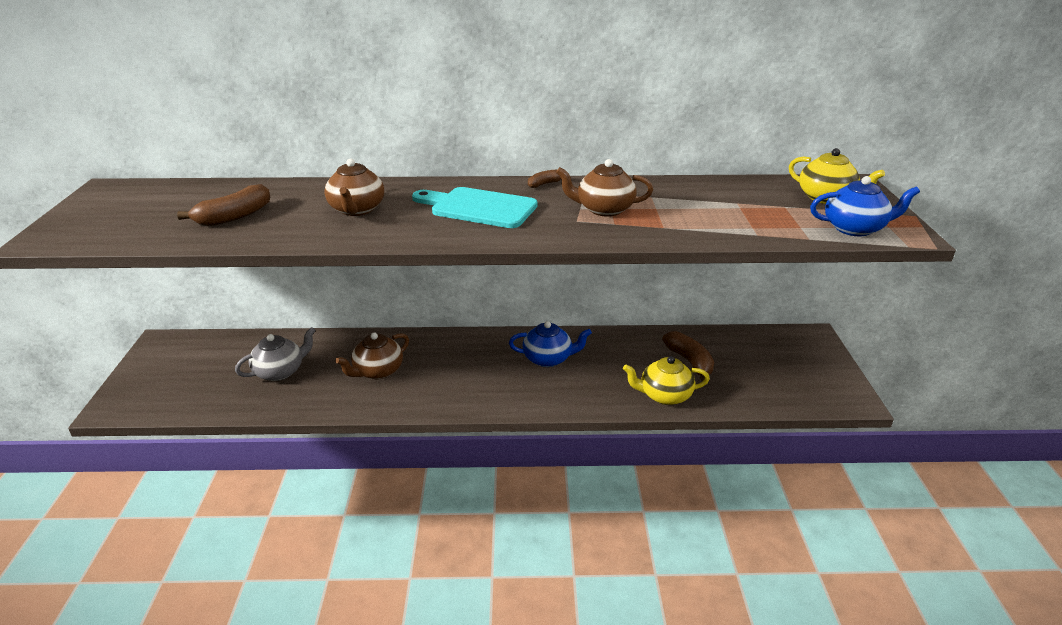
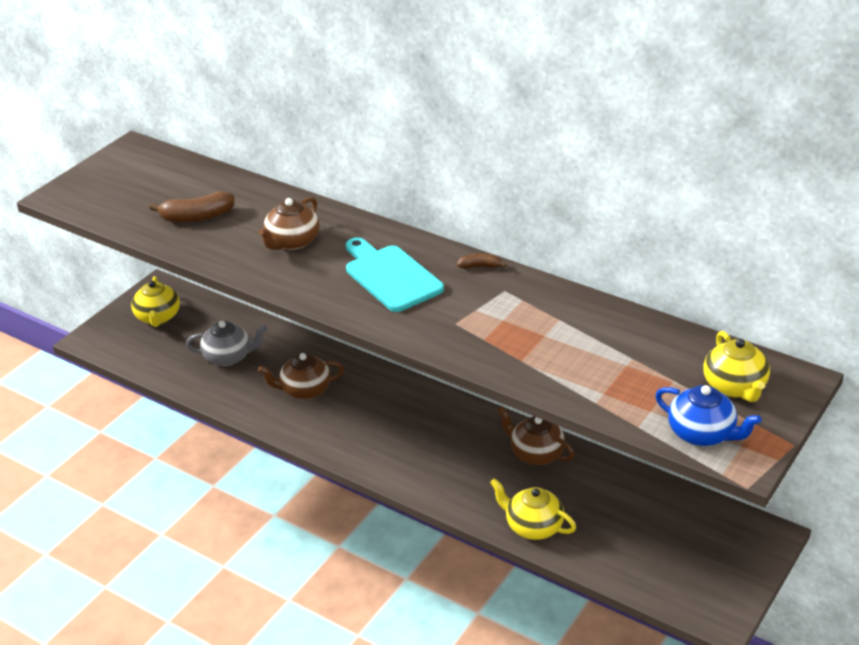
camera: 35 degrees right, 5 degrees up
blue teapot [509,321,592,367] -> none
brown teapot [556,159,653,217] -> brown teapot moved to [497,406,575,465]
brown banana [662,331,714,381] -> none
none -> yellow teapot [131,276,180,327]

